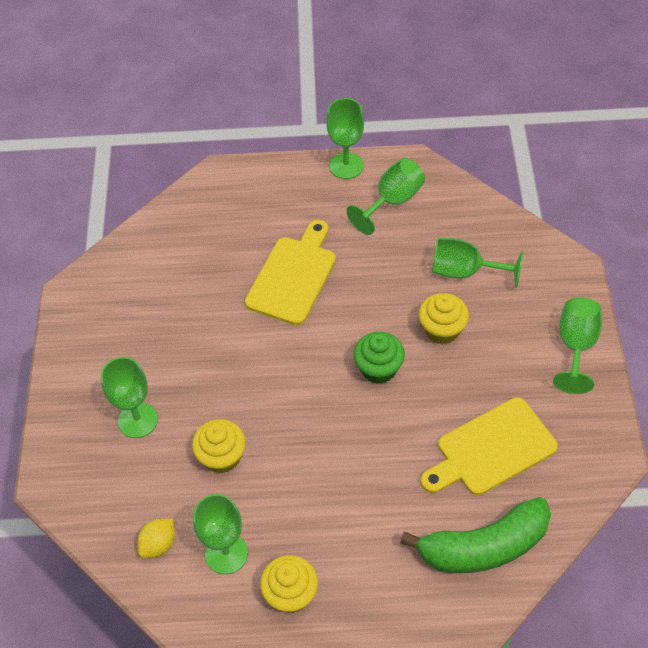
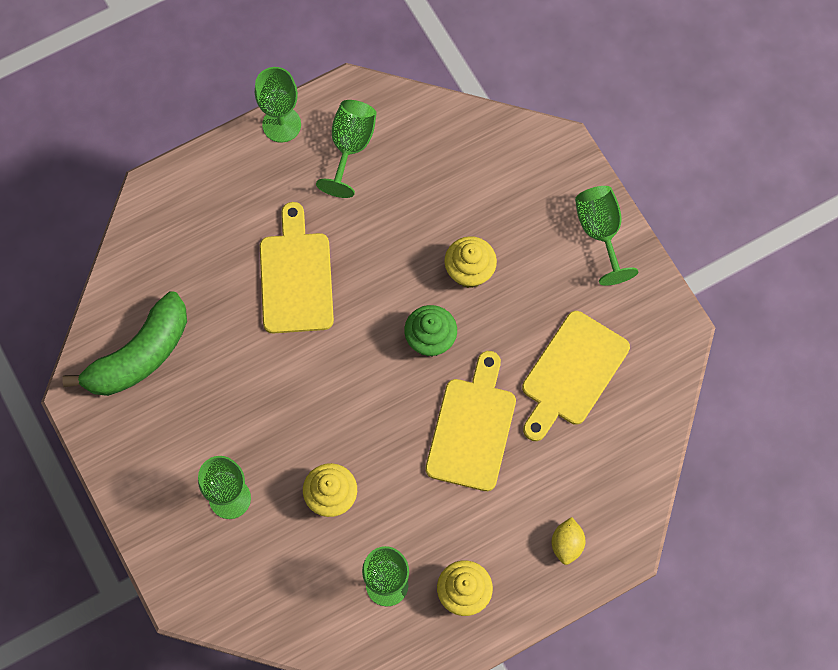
camera: 30 degrees left, 15 degrees up
yellow lemon [137,519,175,558] -> yellow lemon moved to [551,517,585,565]
green banana [400,497,551,573] -> green banana moved to [62,291,187,396]
green goblet [432,238,524,288] -> none
none -> yellow cutting board [426,351,516,491]

